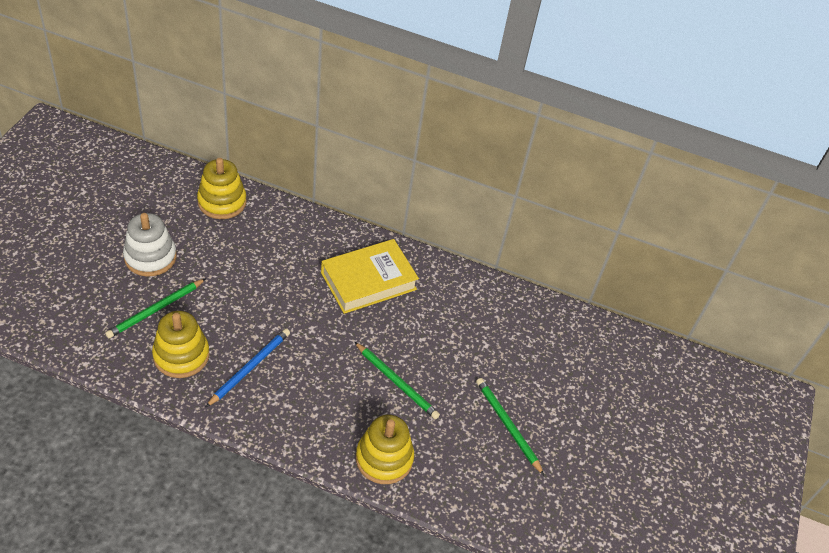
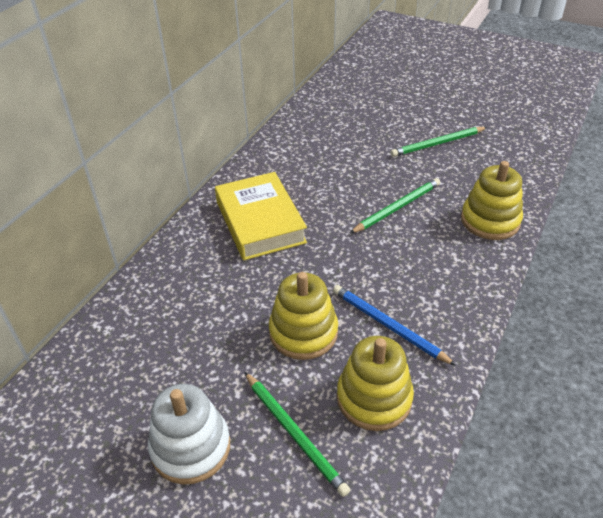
camera: 75 degrees left, 5 degrees down
yellow stacking toy [197,158,247,219] -> yellow stacking toy moved to [269,272,338,360]

